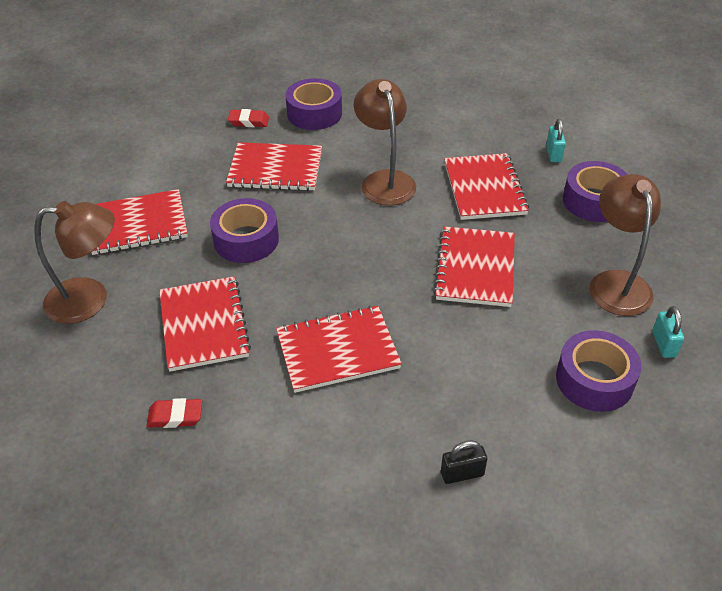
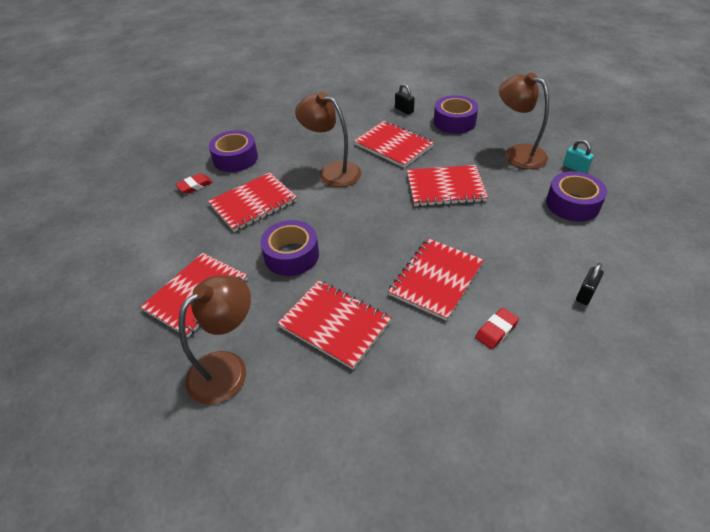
camera: 40 degrees left, 0 degrees up
red eraser [146,398,202,428] -> red eraser moved to [475,308,519,349]
red notebook [433,226,515,307] -> red notebook turned 60 degrees counterclockwise [407,165,488,206]
turquoise padlock [546,119,566,162] -> black padlock [395,84,415,115]

